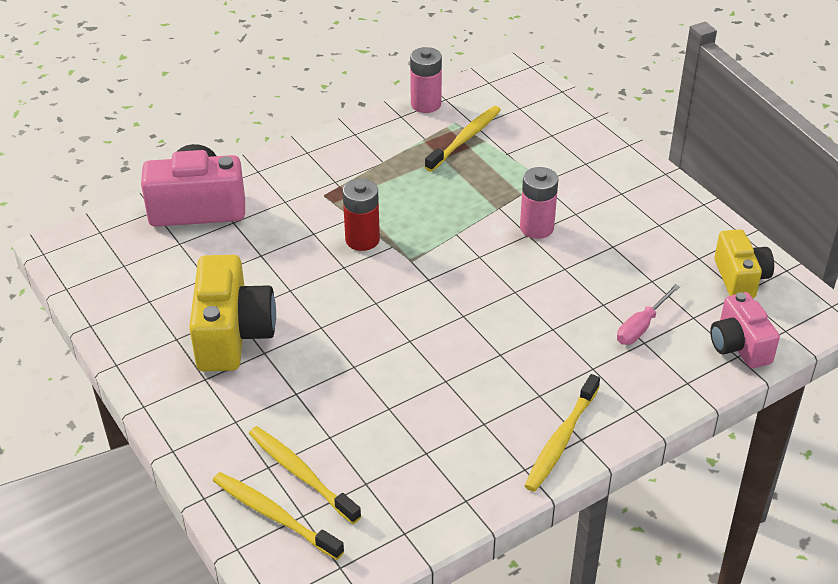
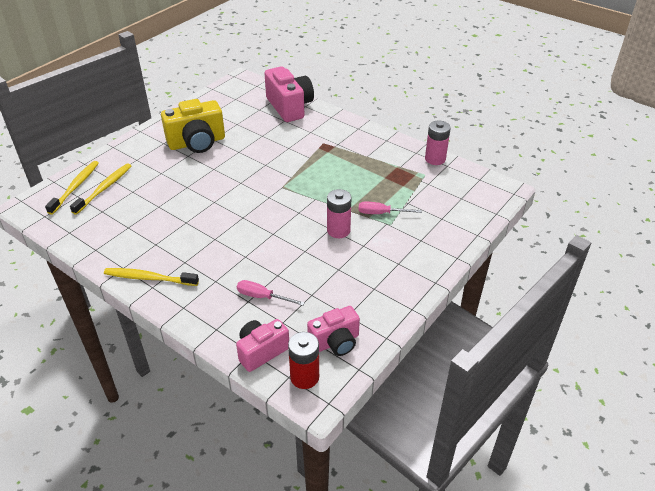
camera: 70 degrees right, 0 degrees up
red battery [343,179,380,251] -> red battery moved to [288,332,319,389]
yellow toothbrush [425,106,501,172] -> none
yellow camera [714,229,774,298] -> pink camera [307,306,360,356]
none -> pink screwdriver [359,201,422,214]

